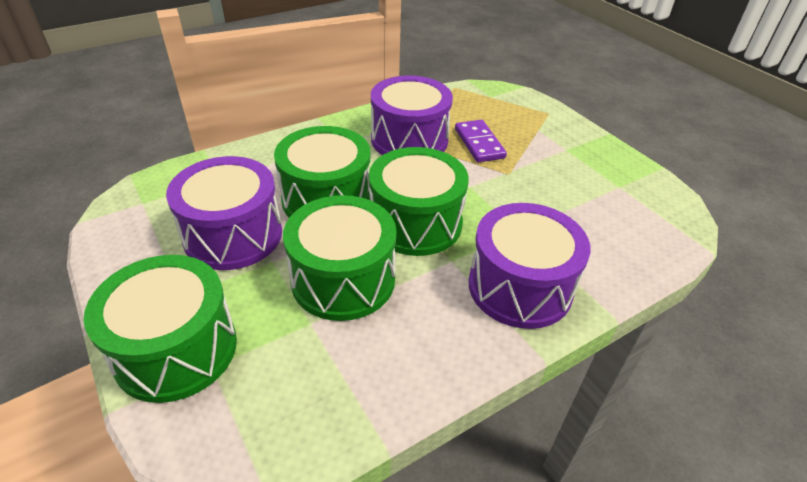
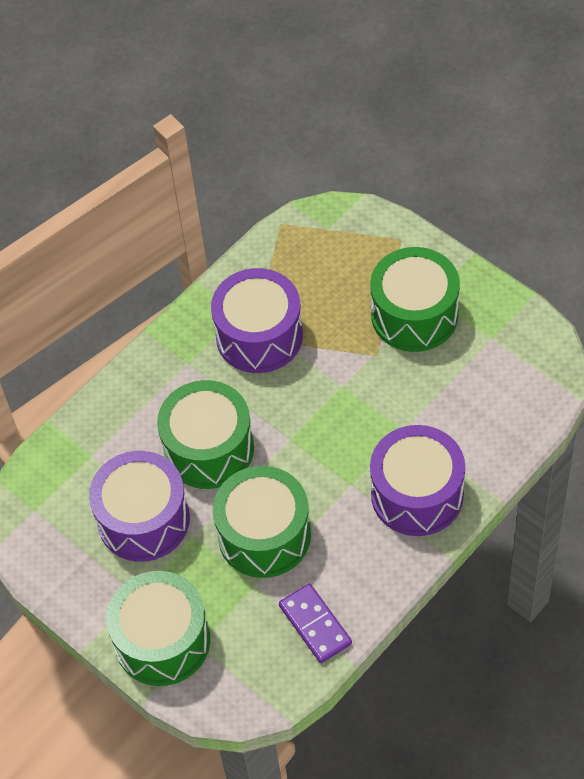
camera: 10 degrees left, 15 degrees up
green drum [369,147,469,256] -> green drum moved to [370,247,460,352]
purple domino [455,120,507,162] -> purple domino moved to [279,583,352,663]

